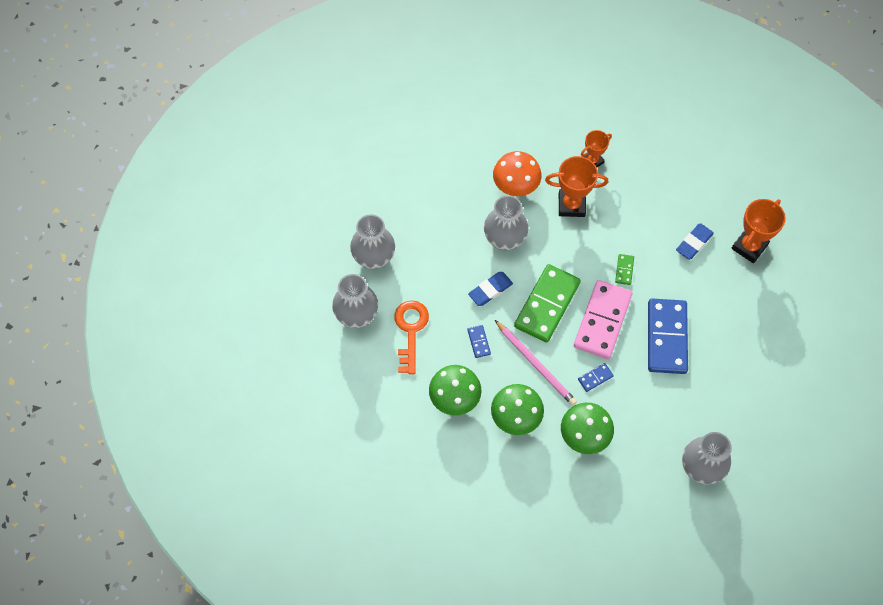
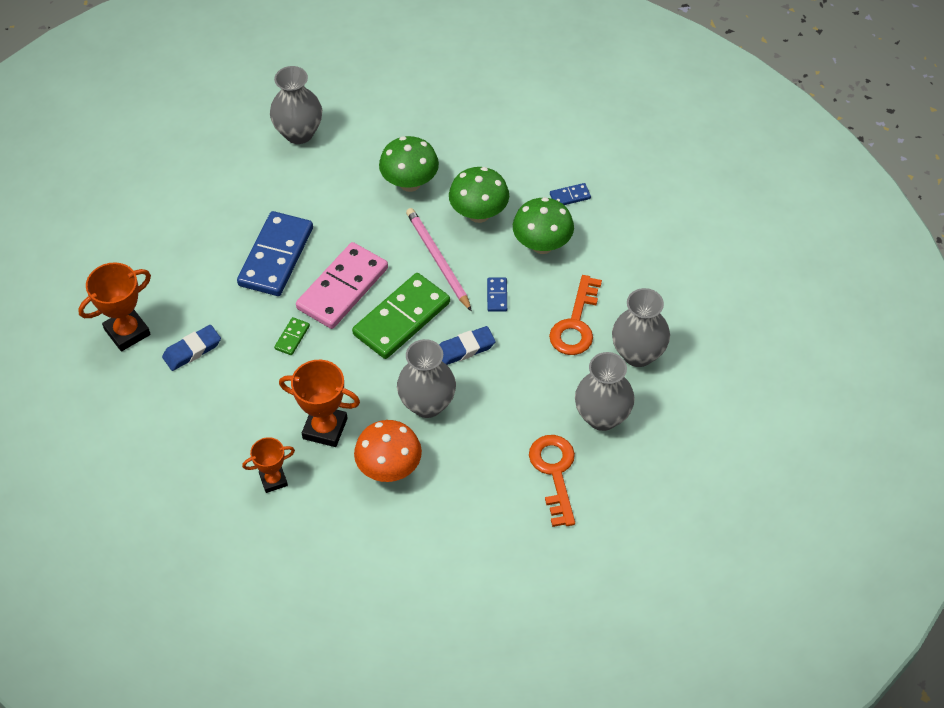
camera: 165 degrees left, 10 degrees down
blue domino [578,363,614,392] -> blue domino moved to [550,183,591,205]
none -> orange key [529,435,575,527]

